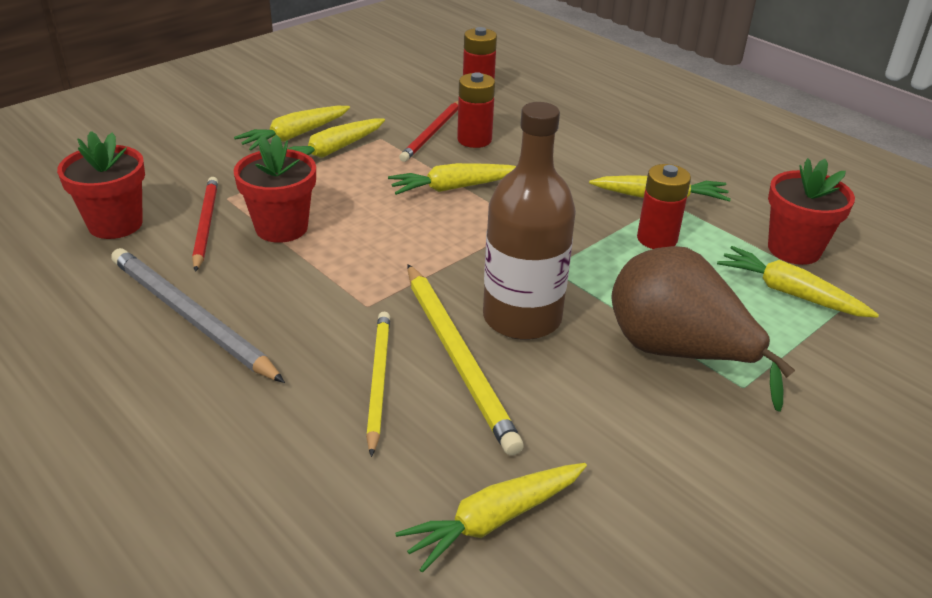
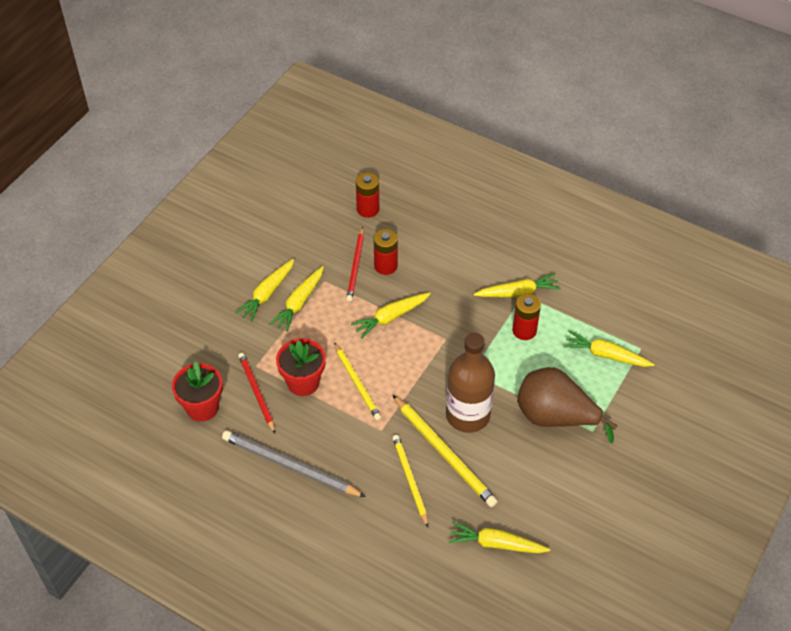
camera: 15 degrees left, 15 degrees up
yellow carrot [395,463,587,573] -> yellow carrot turned 60 degrees clockwise [448,521,550,553]
red flower pot [768,158,855,265] -> none
none -> yellow pencil [334,342,381,420]

